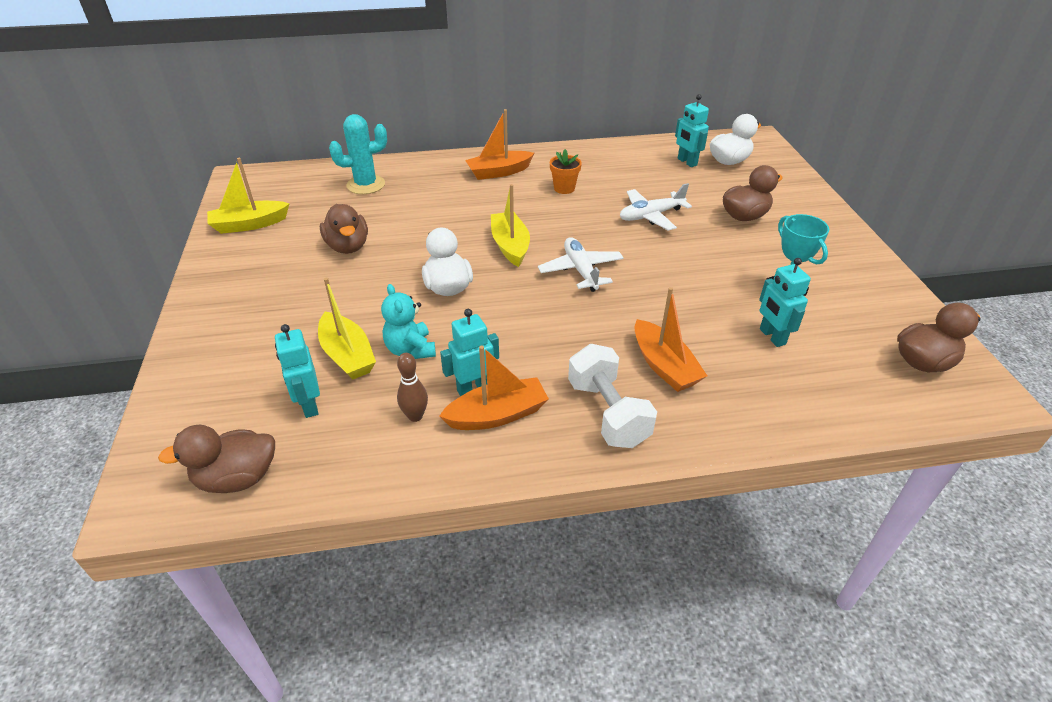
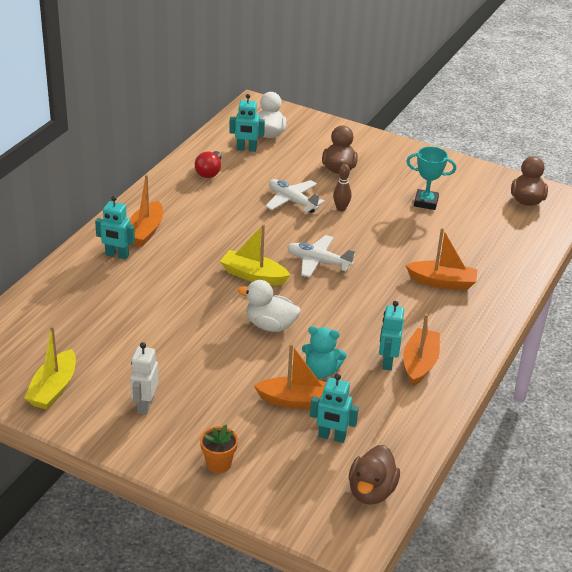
camera: 55 degrees left, 5 degrees down
yellow boat [318,278,376,380] -> orange boat [254,344,326,409]
brown duck [320,204,368,254] -> none
turquoise cactus [329,114,387,194] -> none
brown bowling pin [397,353,428,422] -> brown bowling pin moved to [333,164,352,212]
orange flower pot [550,149,582,194] -> orange flower pot moved to [200,425,238,473]
white dumbbell [568,344,657,448] -> none
white plane [620,183,692,231] -> white plane turned 120 degrees clockwise [265,179,325,213]
turquoise robot [759,258,811,347] -> turquoise robot moved to [95,196,135,260]
none -> white robot [130,342,159,415]
none -> red light bulb [195,151,221,178]

